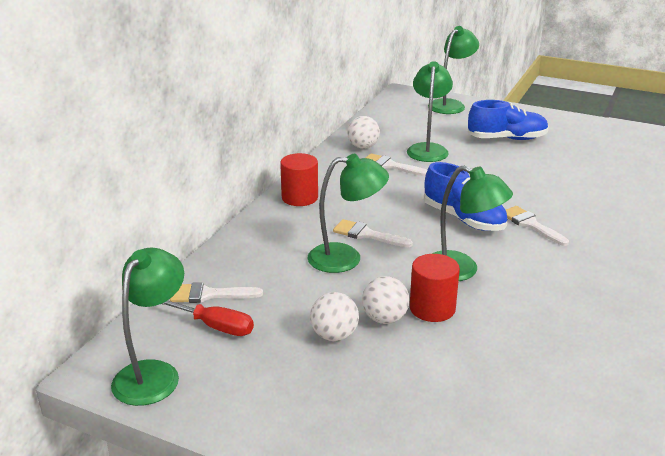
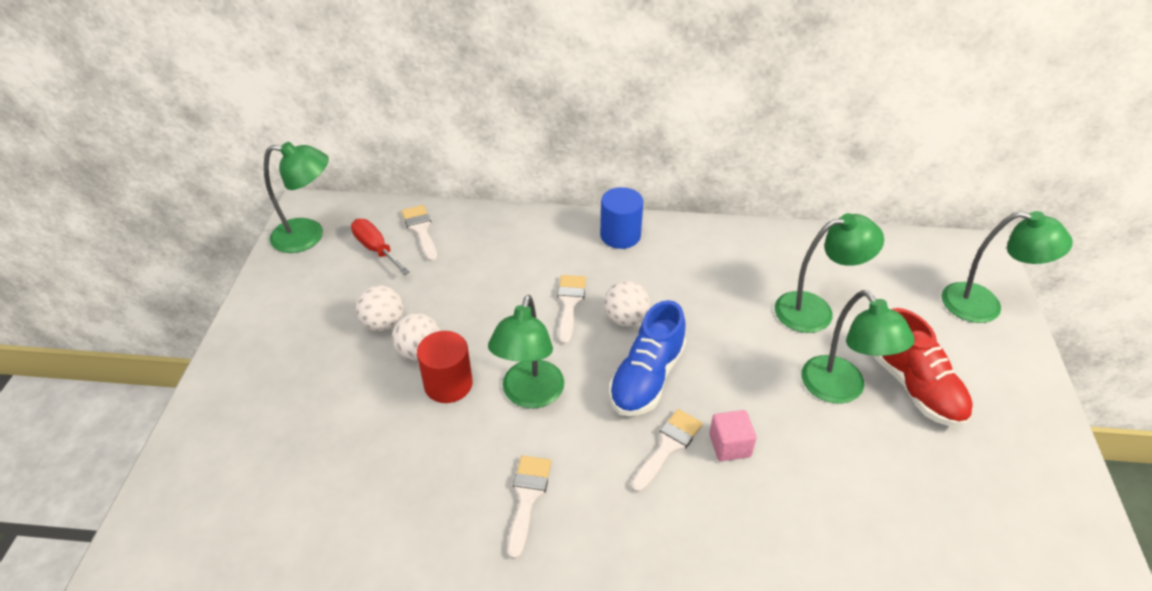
camera: 70 degrees right, 15 degrees up
red screwdriver [162,300,254,336] -> red screwdriver turned 135 degrees clockwise [351,219,410,275]
red cylinder [280,153,318,206] -> blue cylinder [600,187,643,249]
green lamp [307,154,389,273] -> green lamp moved to [801,290,915,404]
white ball [347,116,380,149] -> white ball moved to [604,281,650,327]
white brush [365,153,427,176] -> white brush moved to [507,456,551,559]
blue shoe [468,100,549,140] -> red shoe [874,308,973,427]
none -> pink cube [709,410,757,461]

